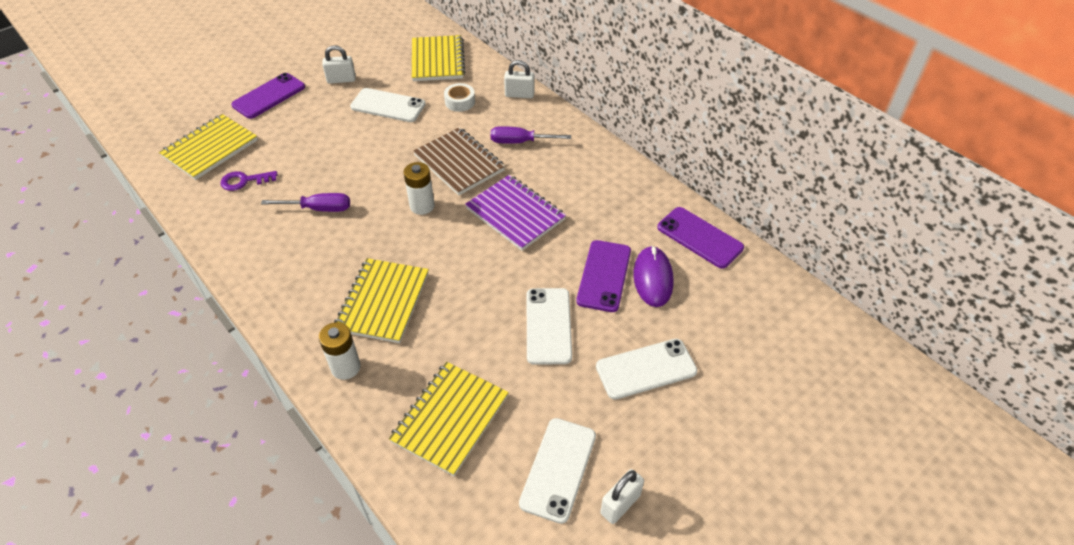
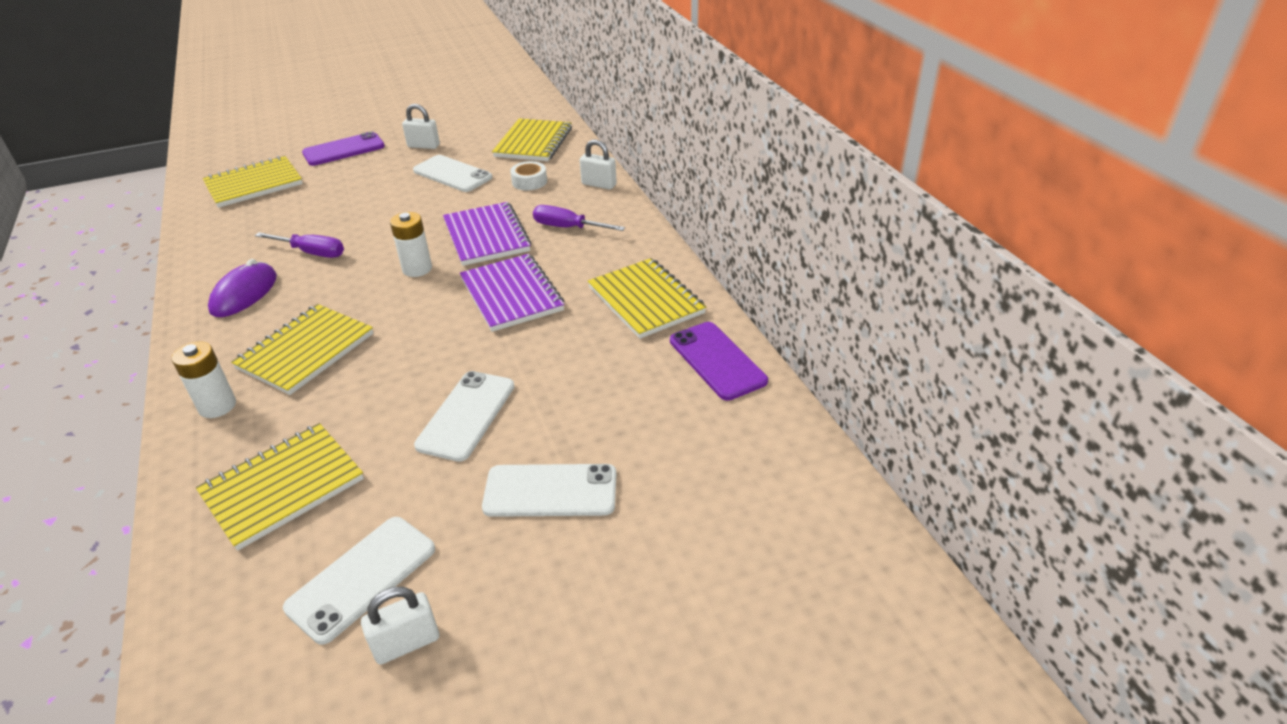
camera: 20 degrees right, 10 degrees down
purple key [220,171,277,191] -> none
brown notebook [413,127,505,196] -> purple notebook [443,202,531,266]
purple phone [576,240,631,312] -> none
purple mouse [634,246,674,307] -> purple mouse moved to [208,259,277,317]
none -> yellow notebook [588,258,706,339]

